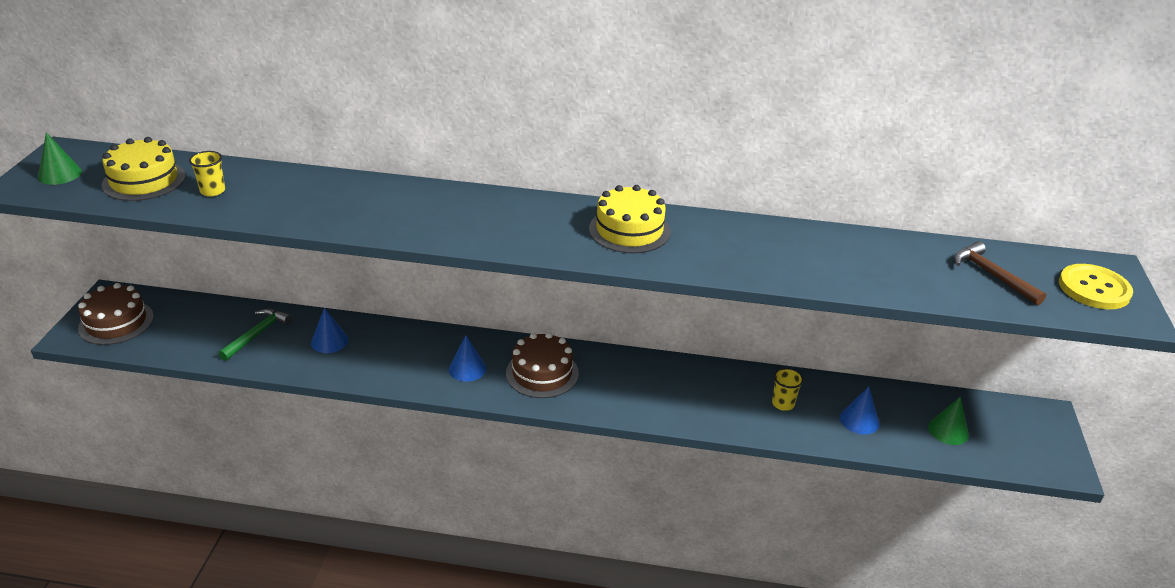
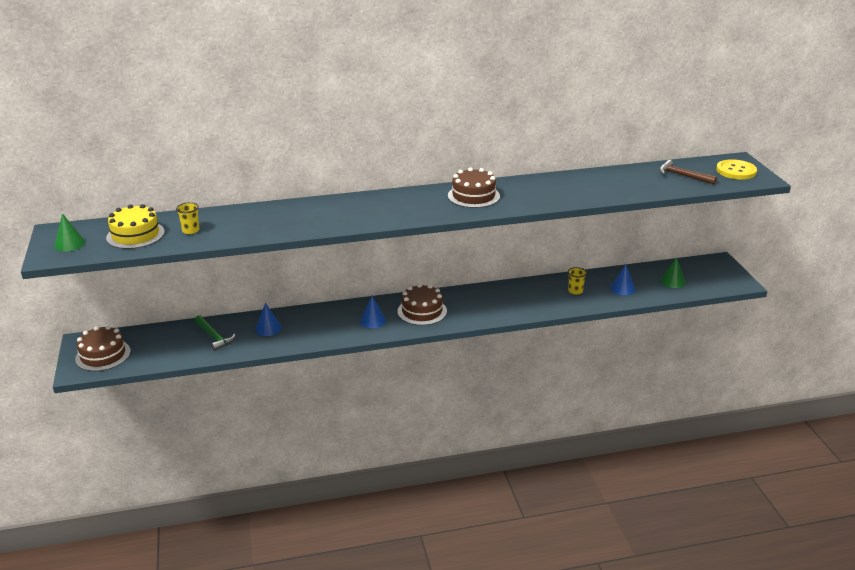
camera: 20 degrees left, 5 degrees down
green hammer [218,308,292,361] -> green hammer turned 135 degrees clockwise [195,315,236,351]
yellow cake [589,185,671,253] -> brown cake [448,167,500,208]

